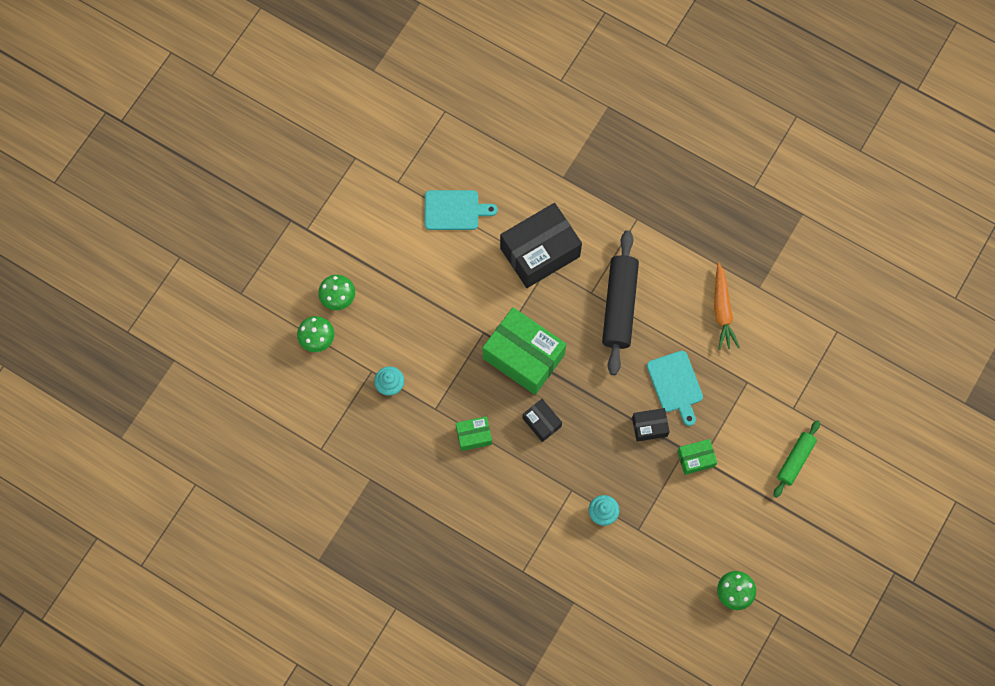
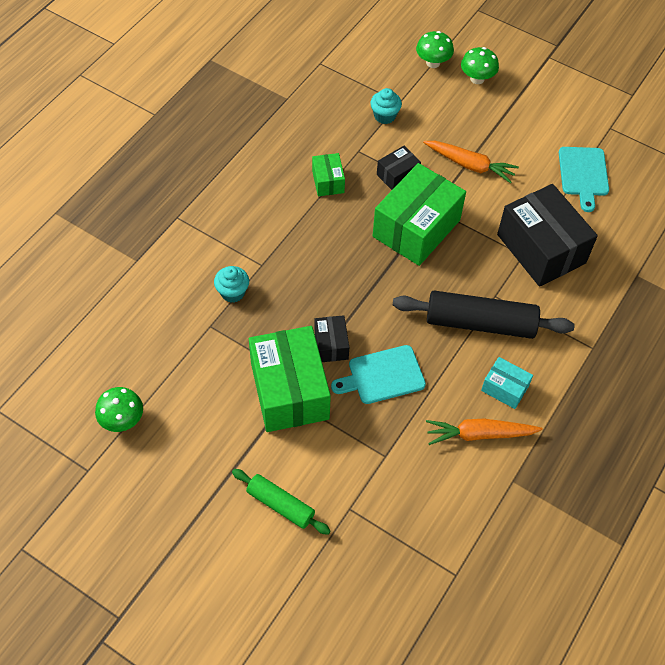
camera: 90 degrees right, 15 degrees down
black box [523,399,562,442] -> black box moved to [377,146,421,190]
green box [677,439,717,475] -> green box [249,326,331,432], size x2.08
none -> orange carrot [423,141,519,183]
none -> turquoise box [481,357,533,409]

